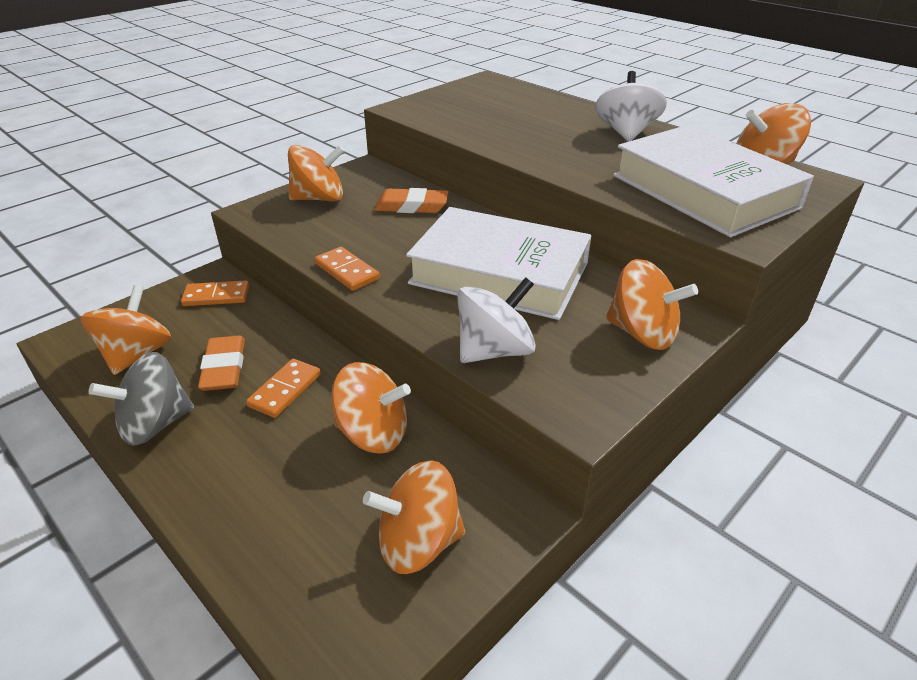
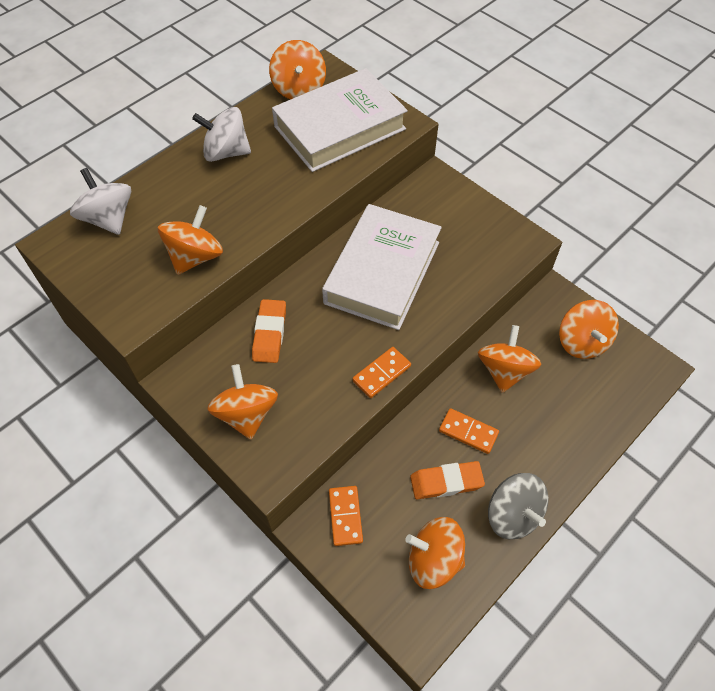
camera: 90 degrees left, 20 degrees up
white spinning top [457,277,536,363] -> white spinning top moved to [70,168,131,235]
orange spinning top [606,259,698,350] -> orange spinning top moved to [158,205,223,275]

